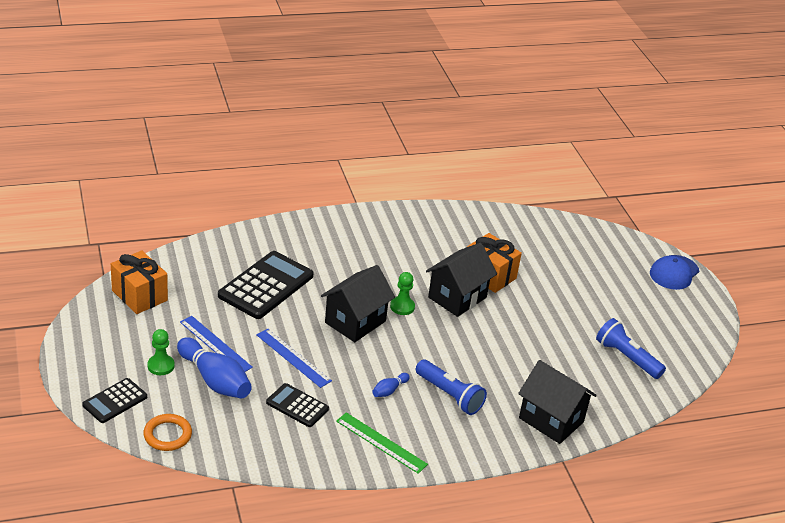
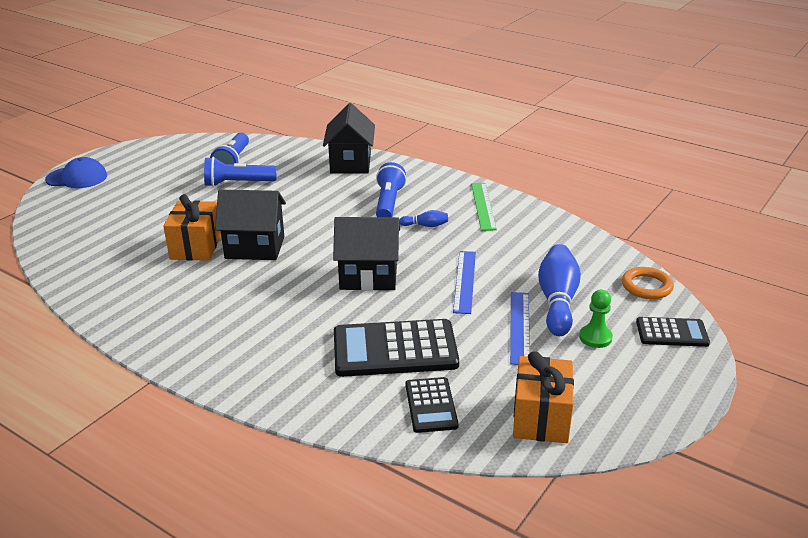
camera: 125 degrees left, 5 degrees down
black calculator [266,383,329,427] -> black calculator moved to [405,377,459,433]
green pawn [390,272,415,315] -> none
none -> blue flashlight [204,157,277,187]

